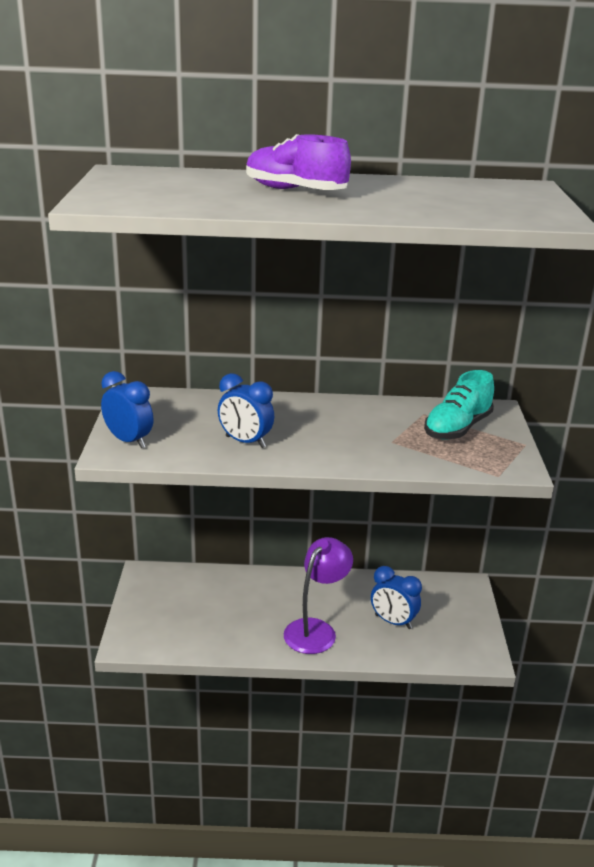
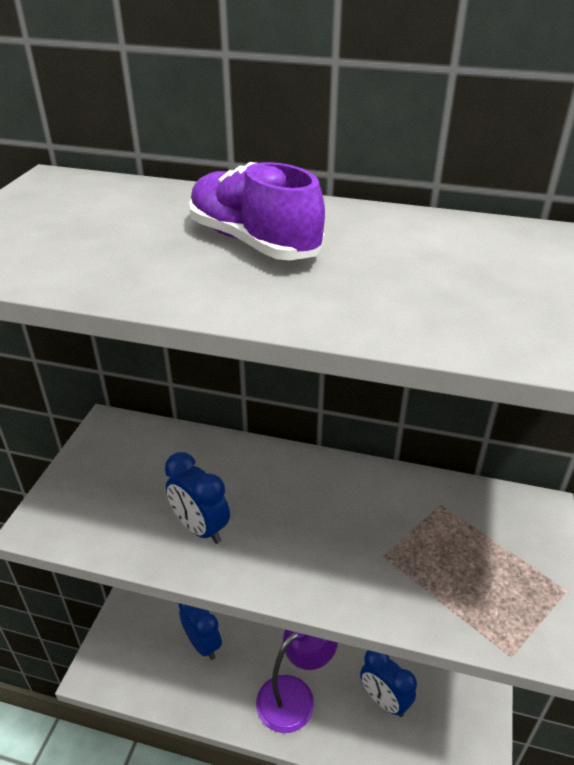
camera: 15 degrees right, 10 degrees up
blue clock [101,371,153,448] -> blue clock moved to [178,603,222,660]
turquoise shoe [424,370,494,440] -> none

